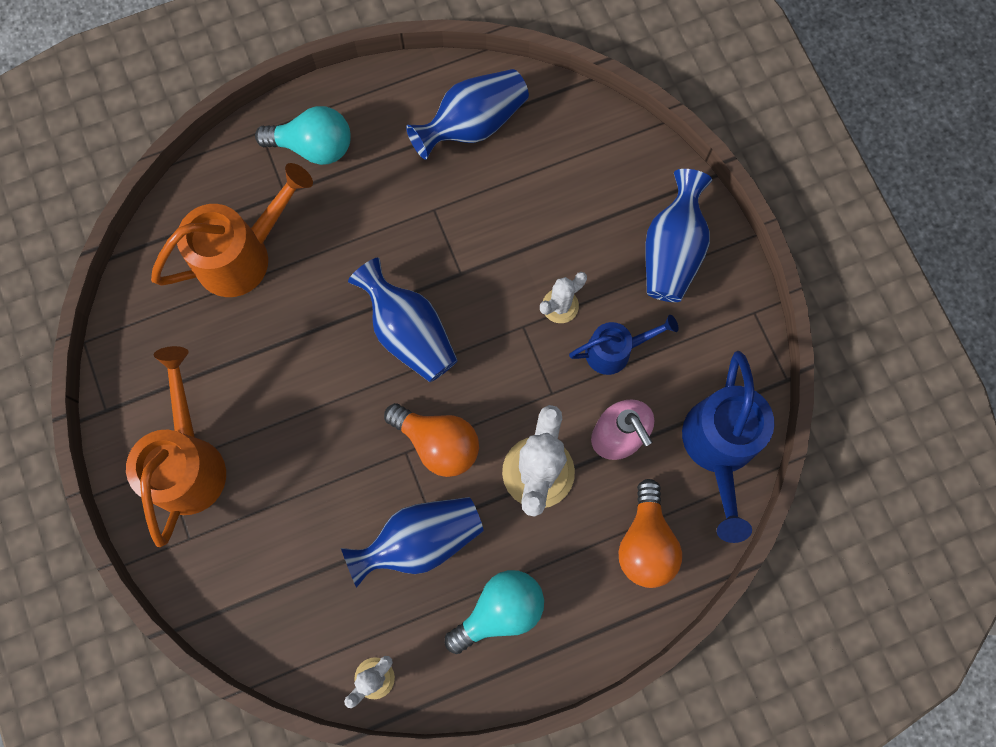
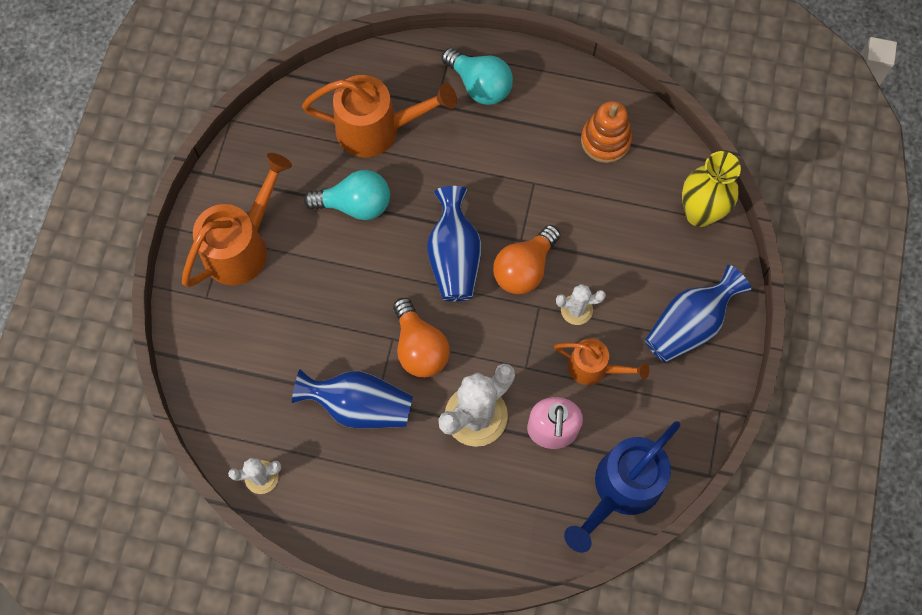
camera: 35 degrees right, 5 degrees down
blue vase [406,69,529,160] -> orange stacking toy [581,101,632,163]
turquoise light bulb [445,570,544,654] -> turquoise light bulb moved to [304,170,390,220]
blue watering can [569,315,679,375] -> orange watering can [554,338,649,385]
orange light bulb [619,479,682,588] -> orange light bulb moved to [493,225,560,294]
none -> yellow vase [682,151,741,227]

